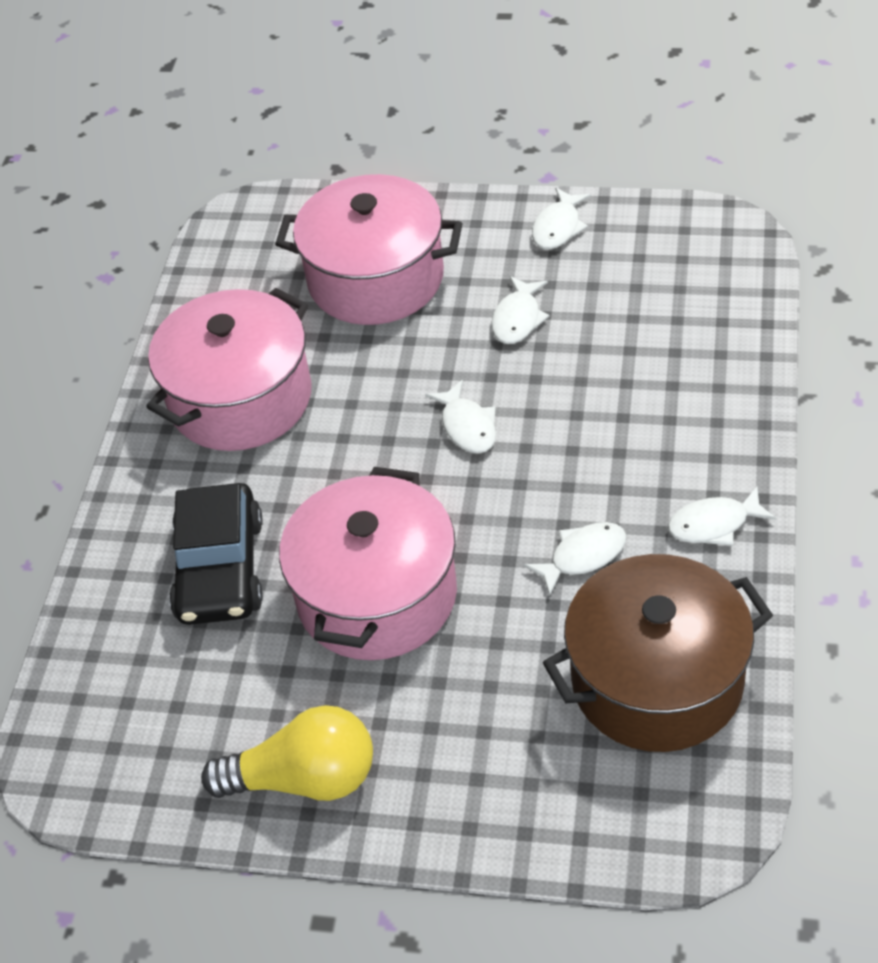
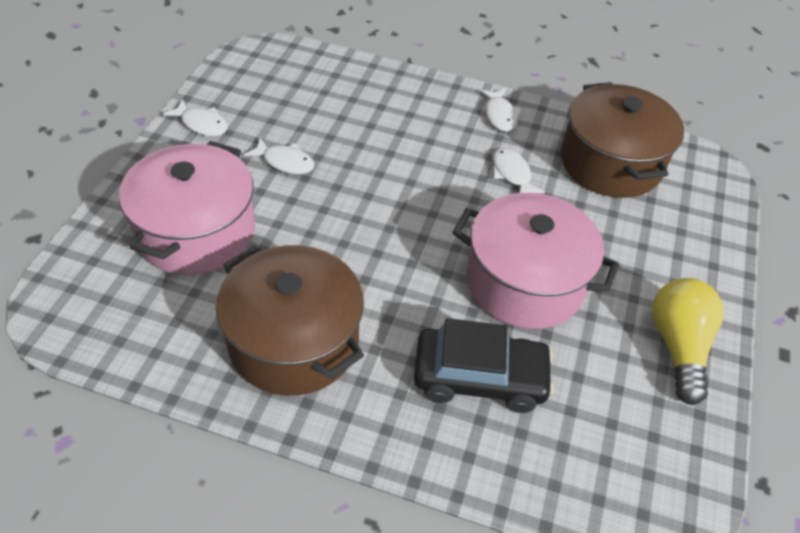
camera: 90 degrees left, 0 degrees up
pink pot [146,288,312,451] -> brown pot [216,245,364,396]
white fish [425,380,496,454] -> none

